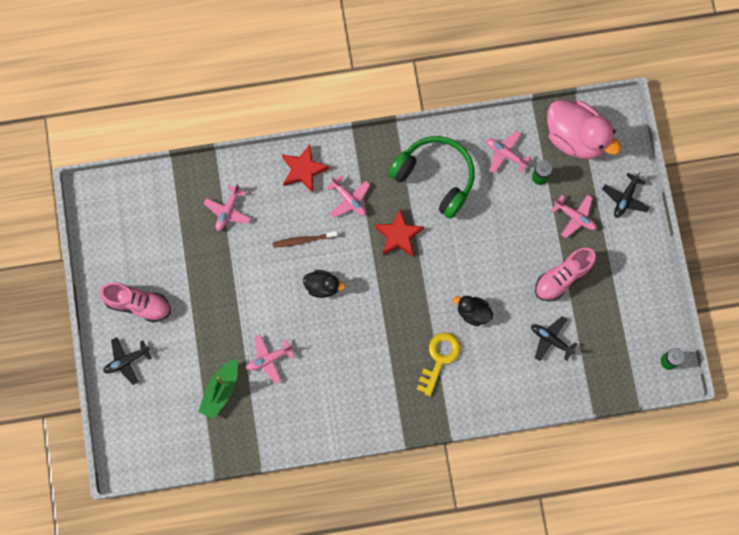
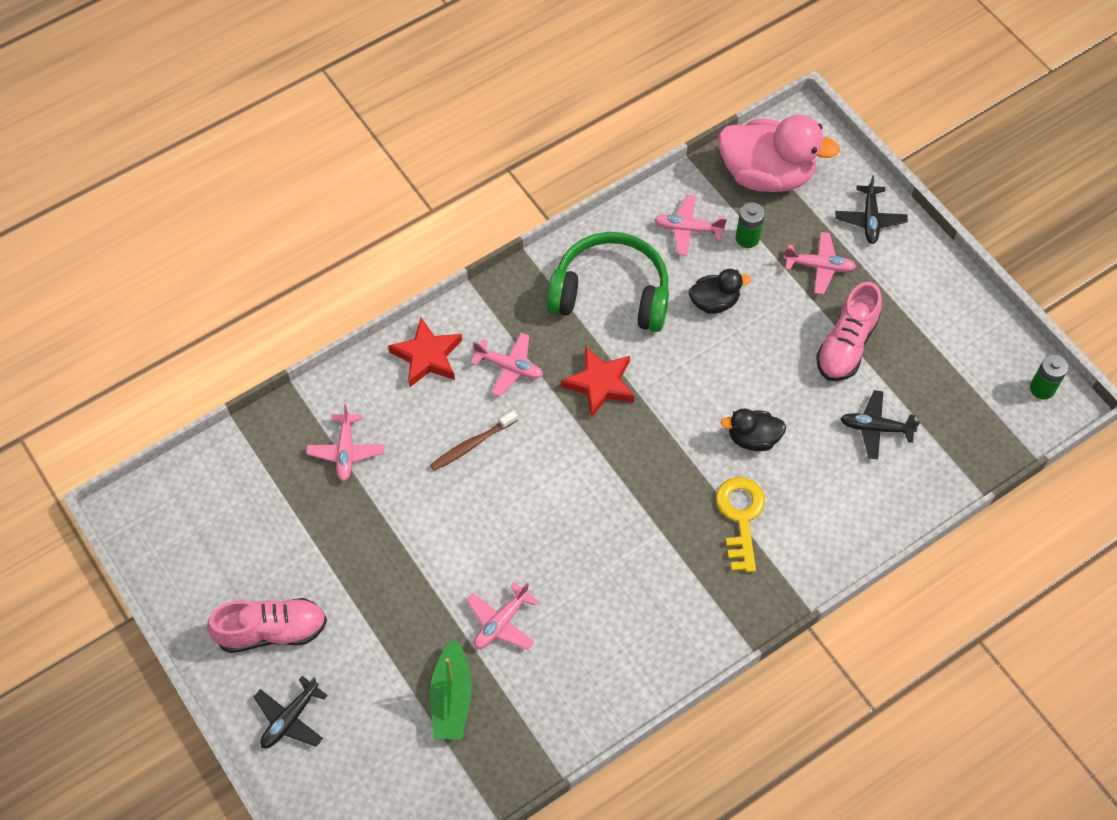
camera: 25 degrees left, 15 degrees down
black duck [303,270,345,298] -> black duck moved to [689,269,751,314]

